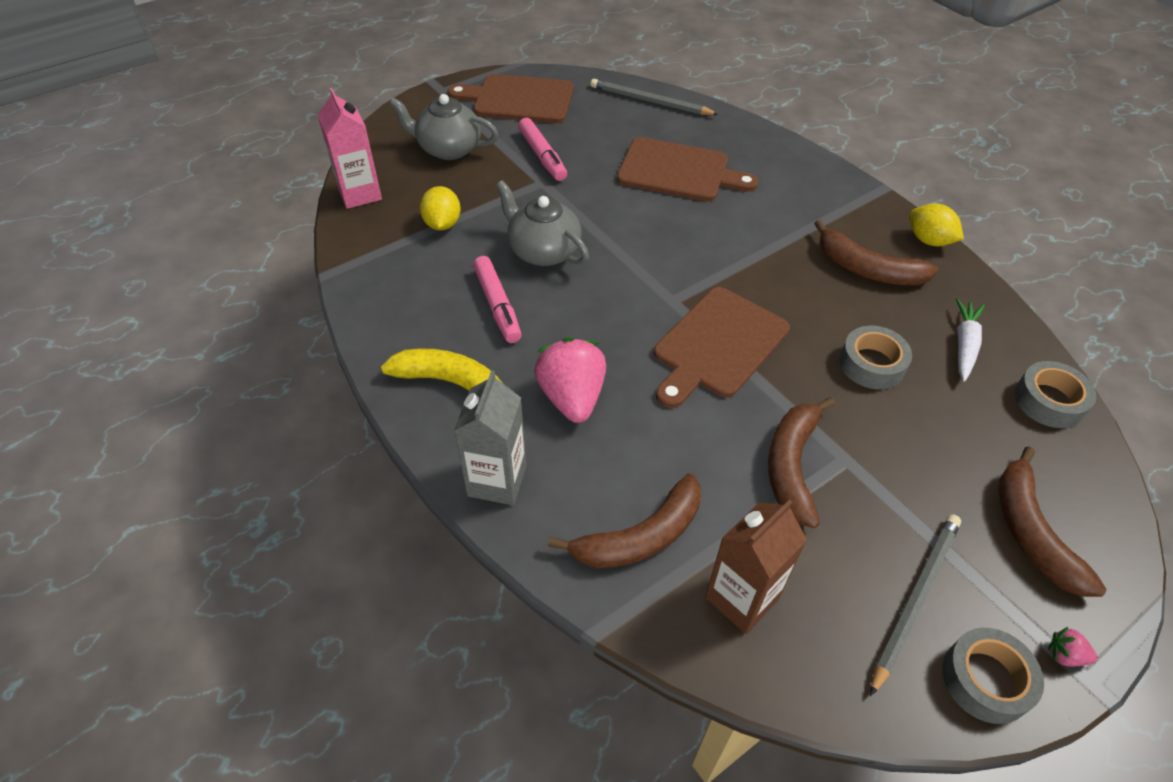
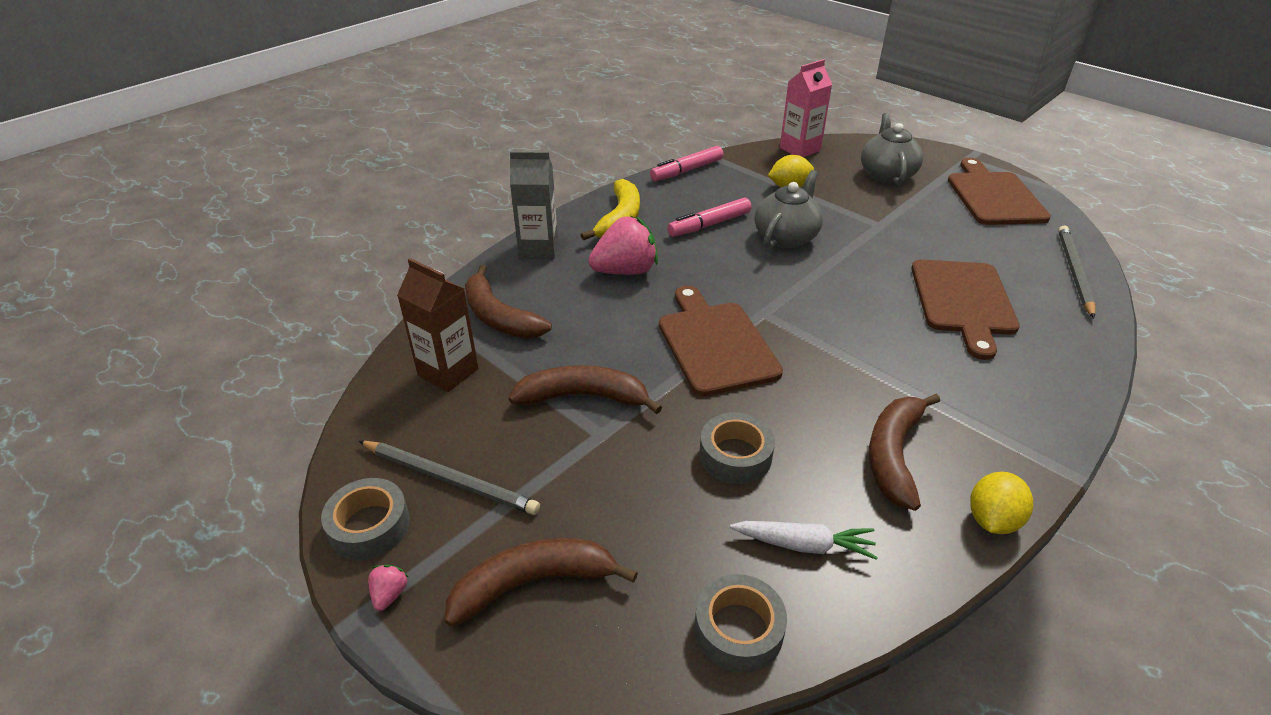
camera: 80 degrees right, 10 degrees down
pink marker [518,118,567,181] -> pink marker moved to [650,146,723,181]
brown cutting board [654,287,790,408] -> brown cutting board turned 45 degrees clockwise [659,285,783,396]

